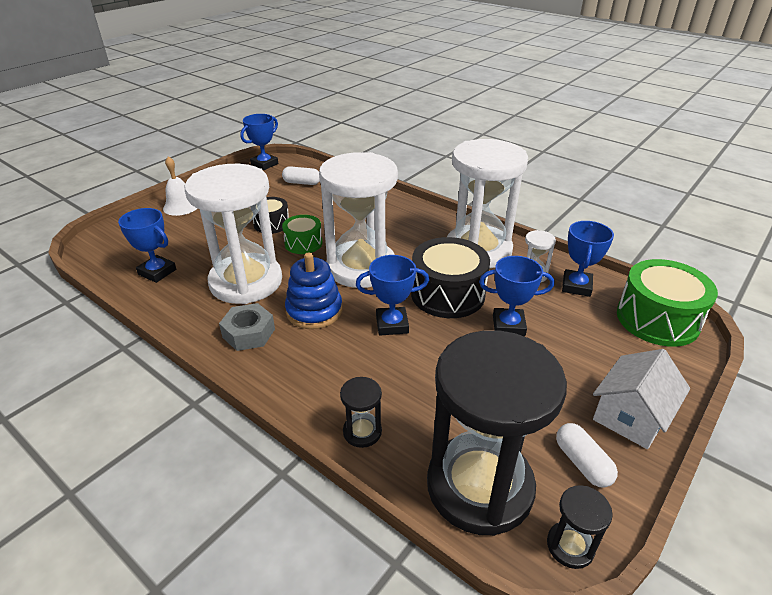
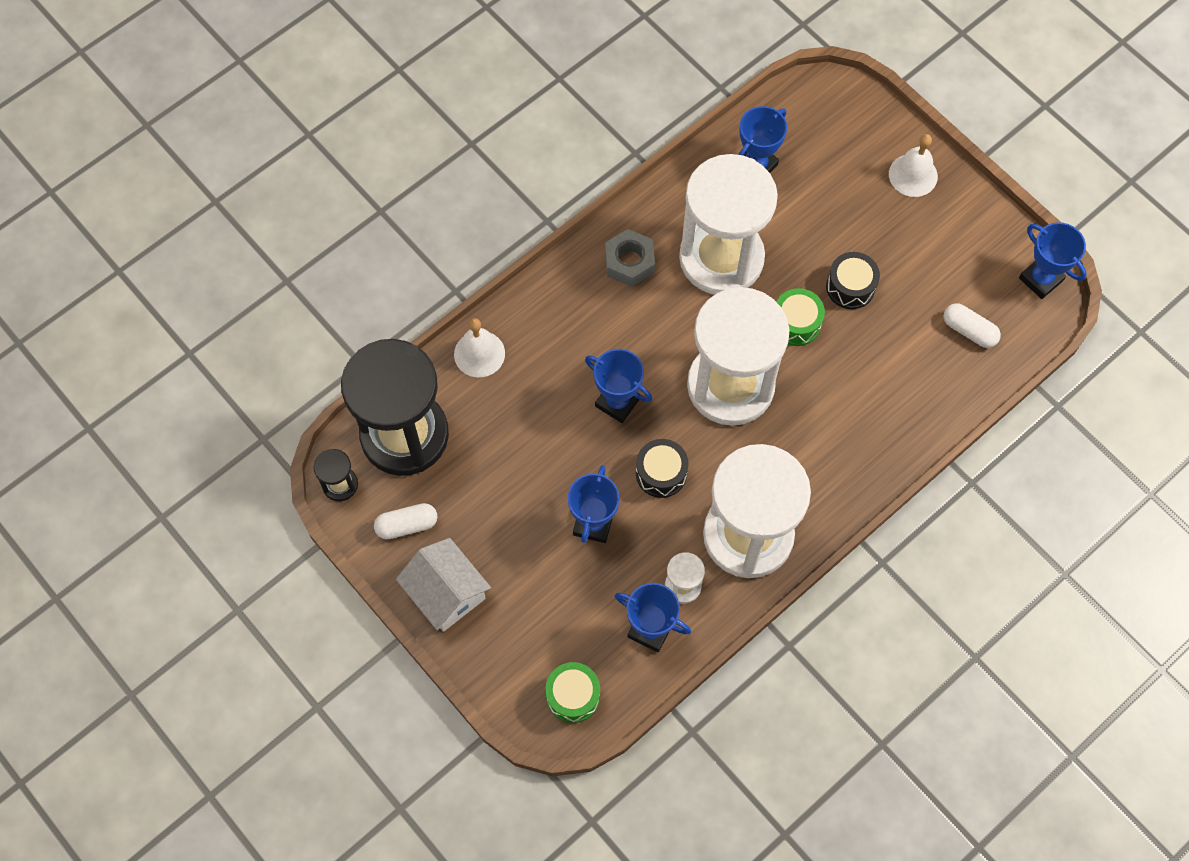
camera: 100 degrees right, 30 degrees up
white capsule [282,166,320,185] -> white capsule turned 75 degrees counterclockwise [944,303,1001,348]
blue stacking toy [285,252,342,329] -> none
black hourglass [340,377,382,448] -> white bell [454,318,505,377]
blue trophy [356,255,429,335] -> blue trophy turned 60 degrees counterclockwise [585,349,652,423]
black drum [411,237,490,318] -> black drum [636,439,689,498], size x0.57
green drum [617,259,718,347] -> green drum [545,662,600,723], size x0.57

